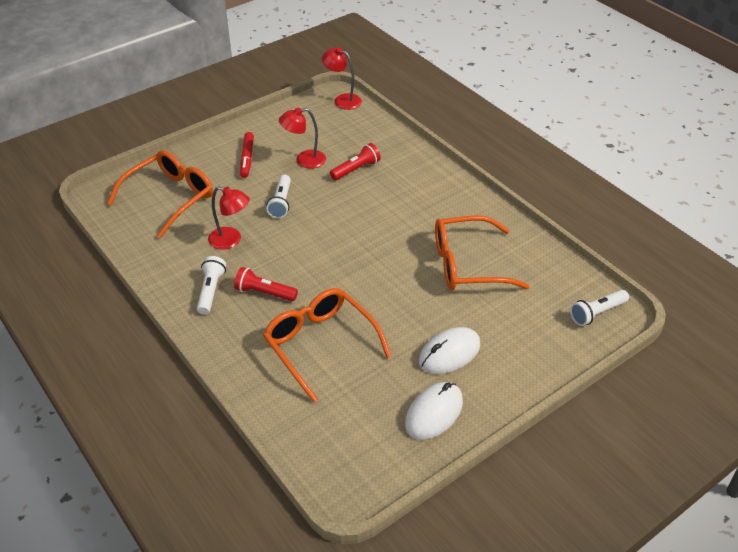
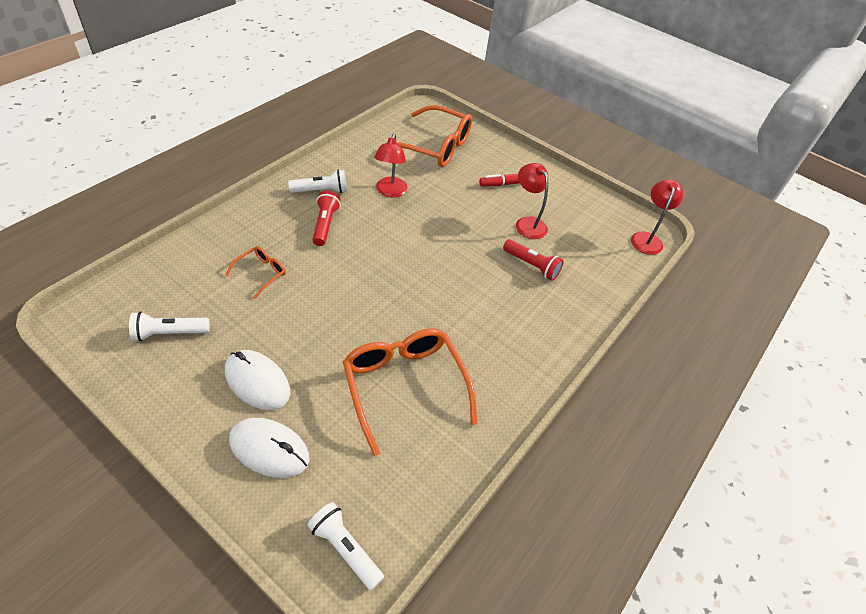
camera: 70 degrees right, 5 degrees up
orange glasses [263,288,392,402] -> orange glasses [225,246,286,299], size x0.48
white flashlight [266,175,291,218] -> white flashlight moved to [129,311,210,341]
white mouse [405,382,463,440] -> white mouse moved to [229,418,309,478]

